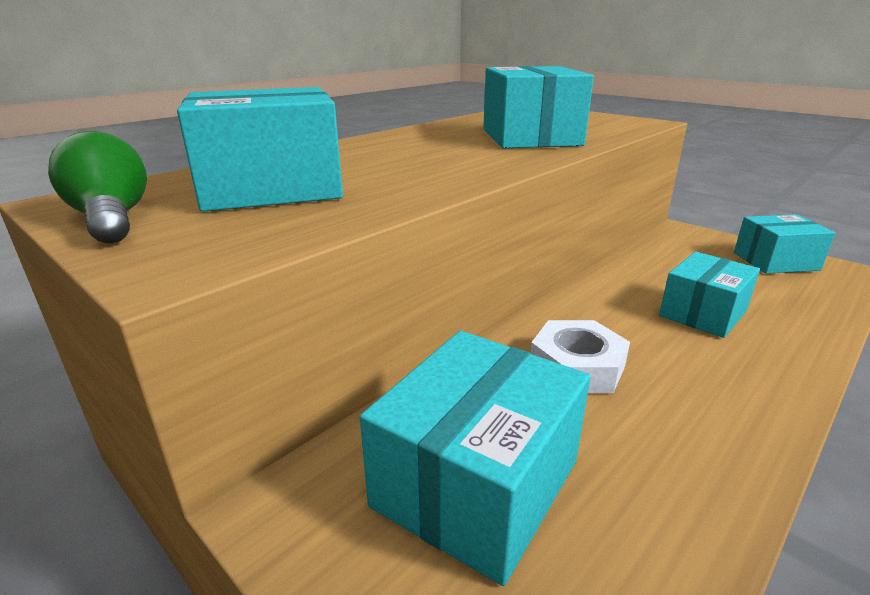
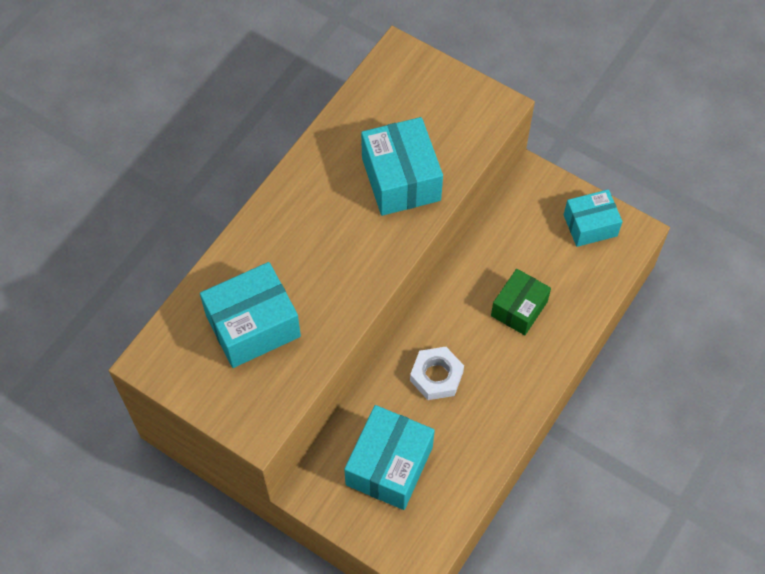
camera: 10 degrees left, 35 degrees up
green light bulb [48,131,147,243] -> none
turquoise box [659,252,760,338] -> green box [491,269,551,335]

